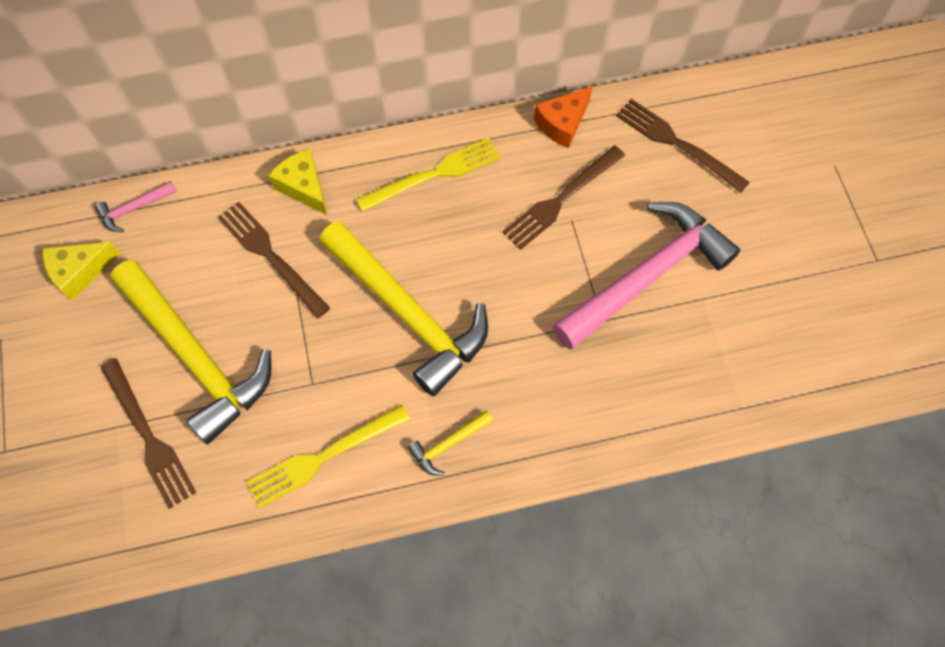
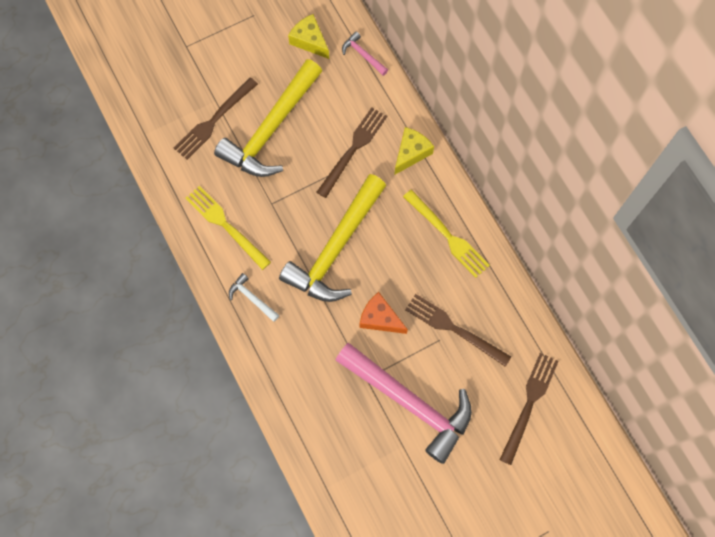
camera: 75 degrees right, 5 degrees up
yellow hammer [407,410,493,476] -> white hammer [229,273,279,322]
orange cheese [534,86,592,148] -> orange cheese moved to [360,292,408,334]

